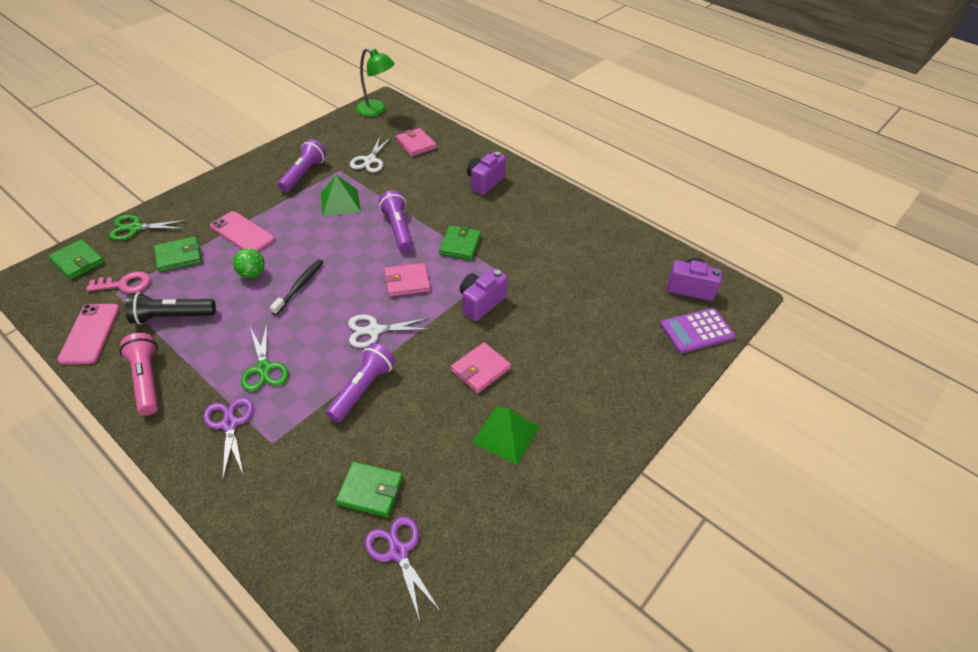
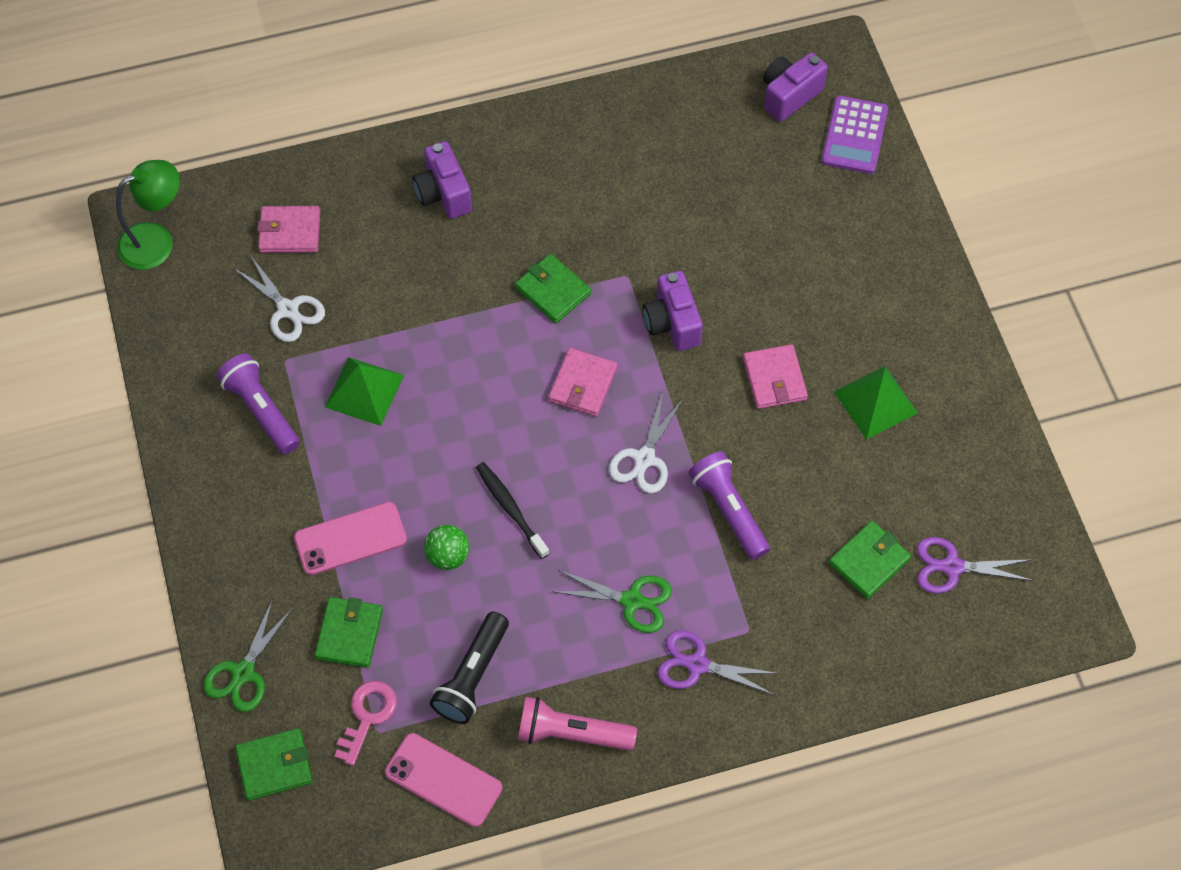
camera: 55 degrees left, 15 degrees up
purple flashlight [379,190,413,252] -> none

